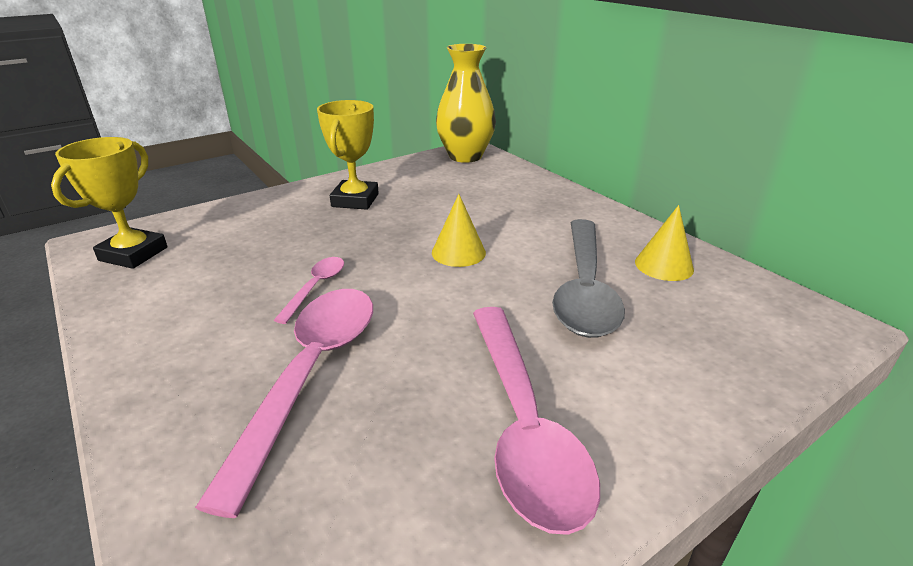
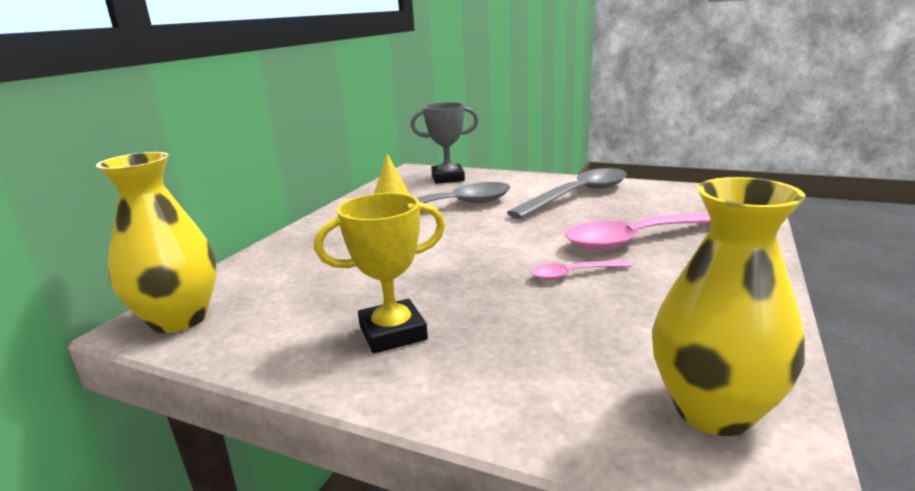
camera: 120 degrees left, 10 degrees down
yellow trophy [51,137,167,269] -> yellow vase [652,177,805,436]
yellow cone [432,194,486,267] -> none
pink spoon [473,307,600,535] -> grey spoon [507,168,627,219]
none -> grey trophy [411,102,479,184]

